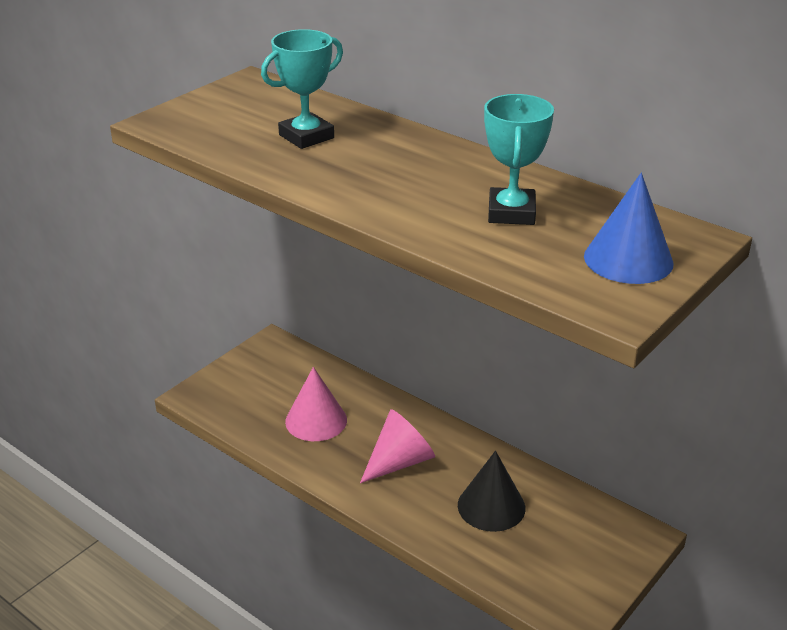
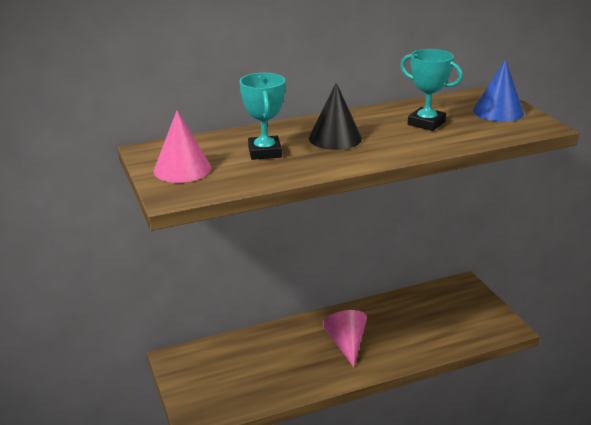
camera: 60 degrees left, 5 degrees down
pink cone [285,367,347,441] -> pink cone moved to [154,111,211,183]
black cone [458,451,525,532] -> black cone moved to [309,83,362,150]

